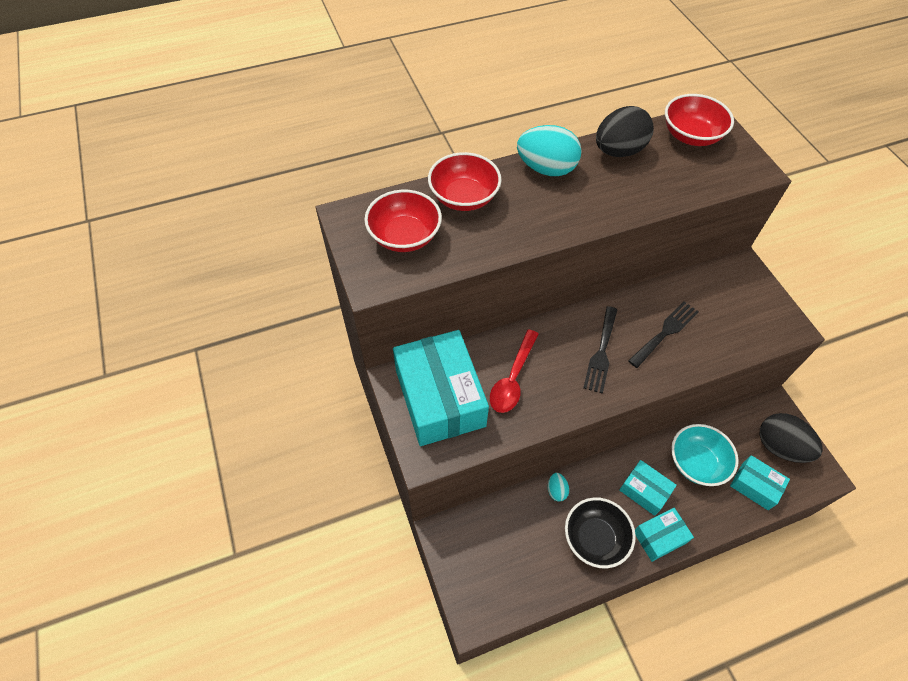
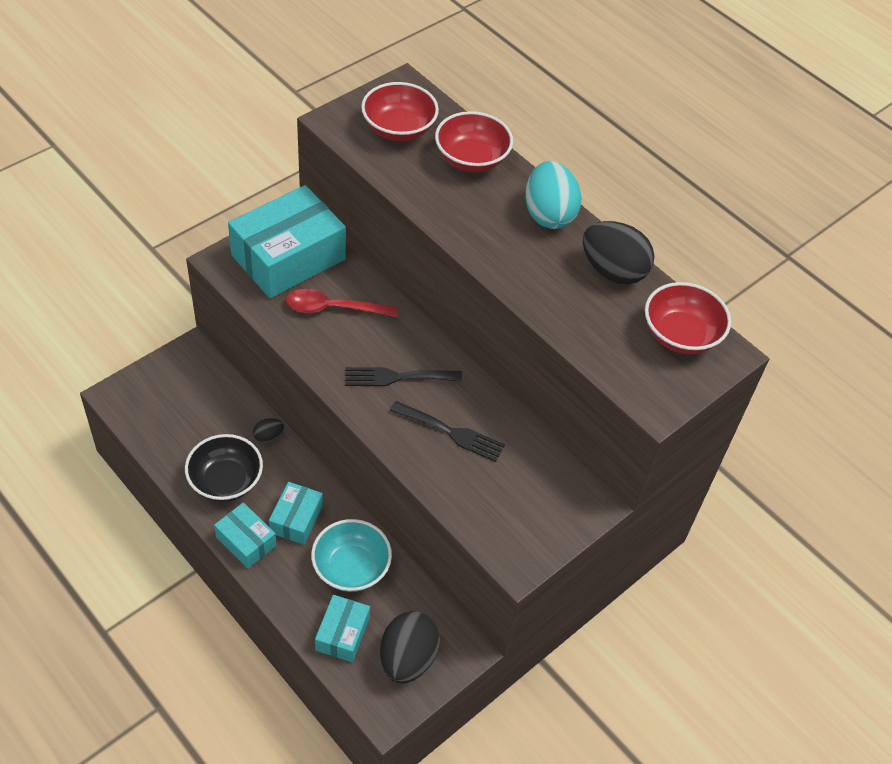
camera: 65 degrees right, 5 degrees down
turquoise egg [548,473,569,501] -> black egg [253,418,284,443]

